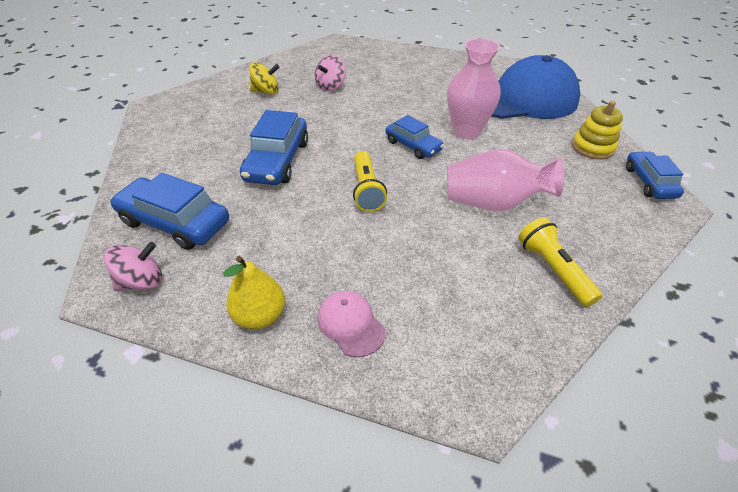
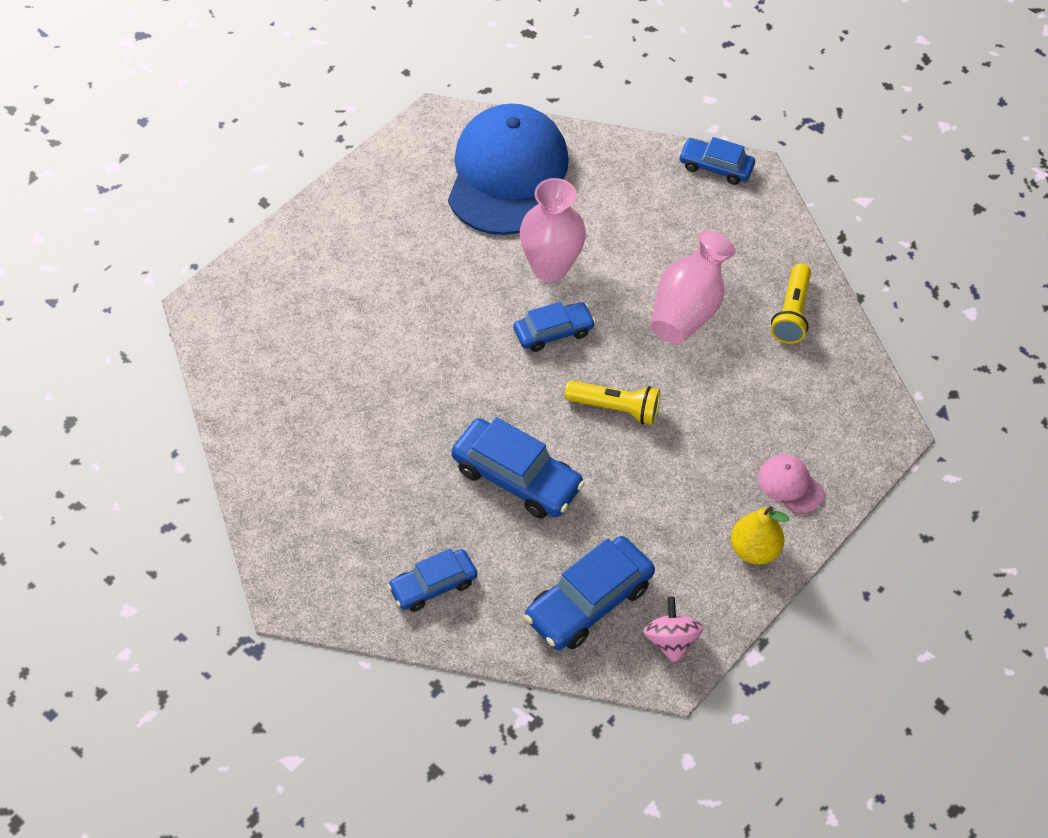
camera: 70 degrees left, 10 degrees up
yellow spinning top [250,62,279,94] -> none
pink spinning top [315,55,346,91] -> none
pink cap [317,291,385,357] -> pink cap turned 60 degrees clockwise [758,454,824,514]
yellow flashlight [519,217,603,307] -> yellow flashlight turned 75 degrees counterclockwise [771,263,811,344]
yellow stacking toy [572,101,623,160] -> none
none -> blue car [388,548,477,612]

